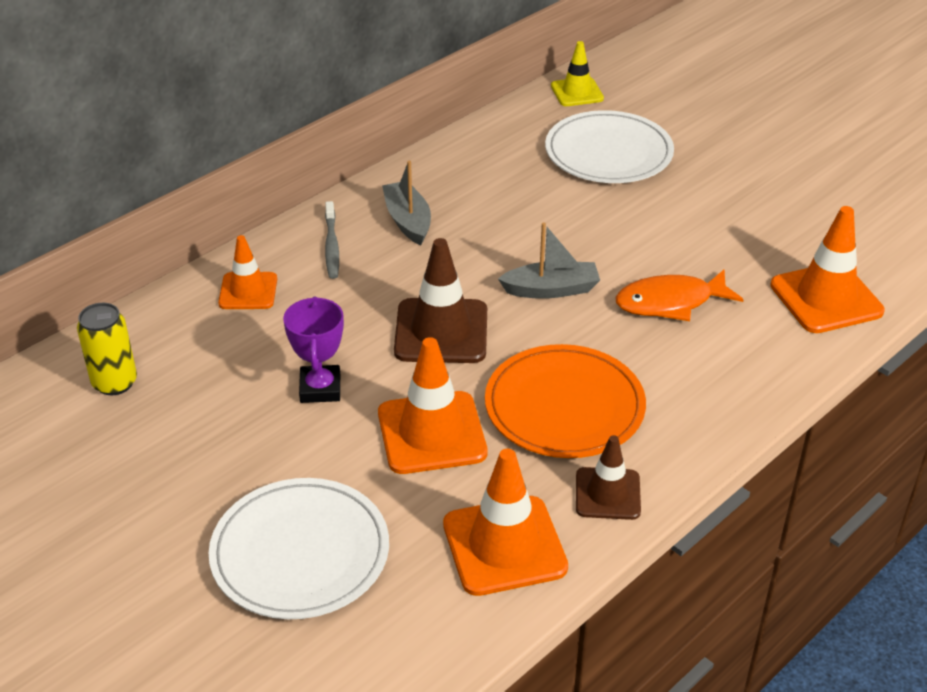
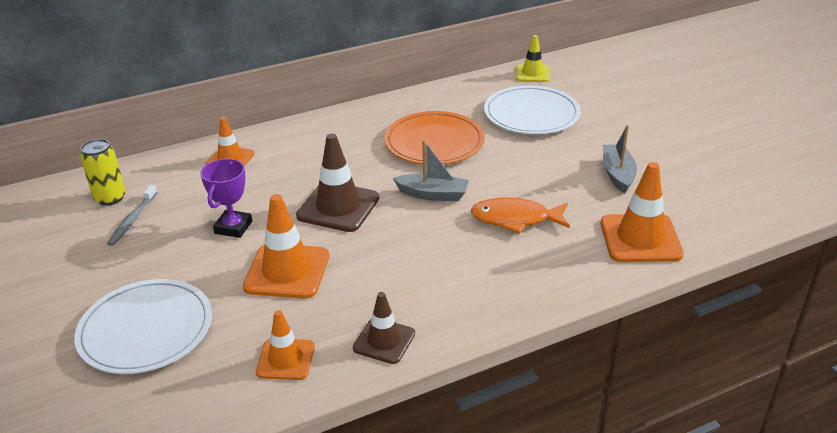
camera: 20 degrees right, 5 degrees down
grey toothbrush [325,201,339,279] -> grey toothbrush moved to [107,185,157,246]
grey boat [382,161,431,245] -> grey boat moved to [603,125,637,193]
orange traffic cone [443,449,568,596] -> orange traffic cone [256,310,315,380], size x0.62
orange plate [485,344,646,458] -> orange plate moved to [384,111,485,165]

